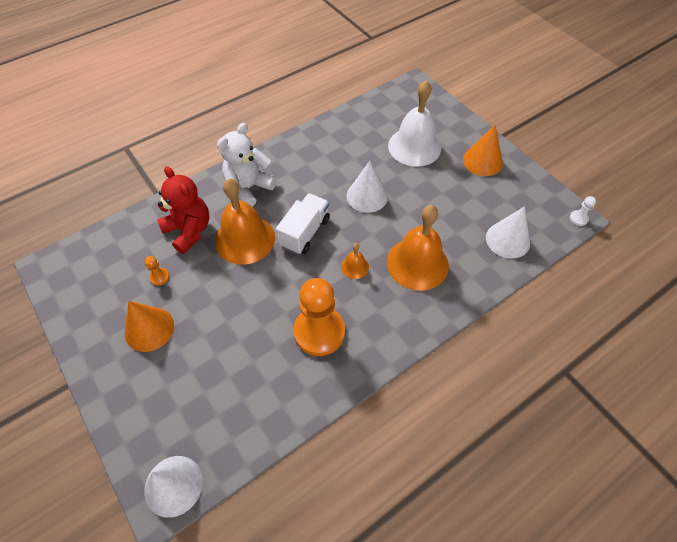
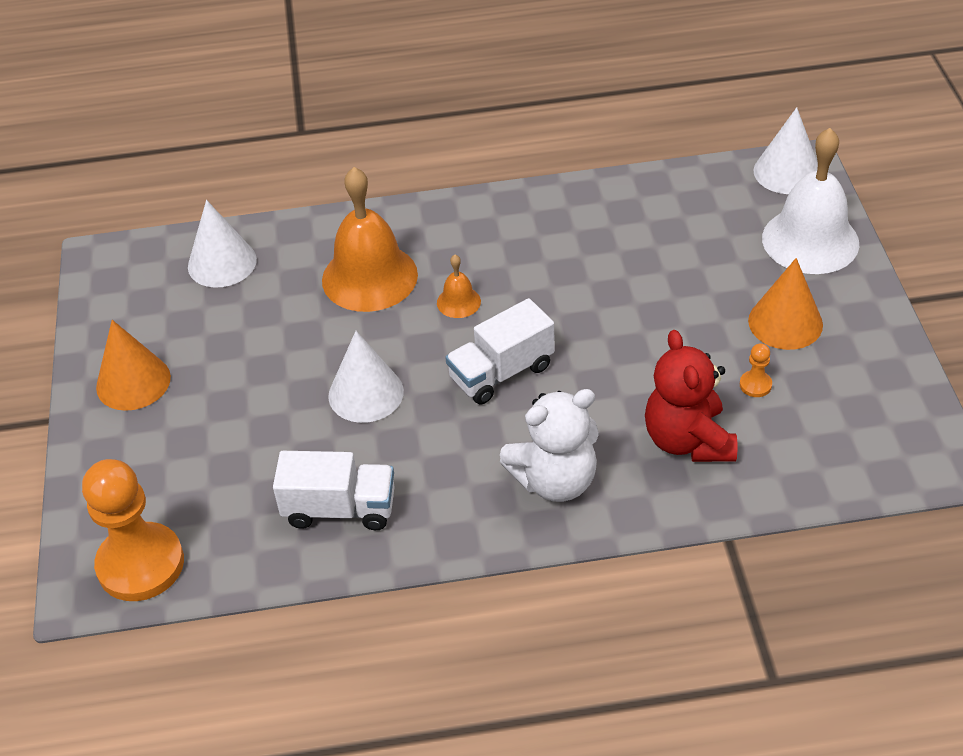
camera: 150 degrees left, 10 degrees down
orange bell [215,179,275,265] -> none
orange pawn [293,278,345,356] -> orange pawn moved to [82,459,184,601]
white bell [388,80,441,167] -> white bell moved to [762,128,859,274]
white pawn [570,196,596,226] -> none
none -> white truck [273,451,395,530]

